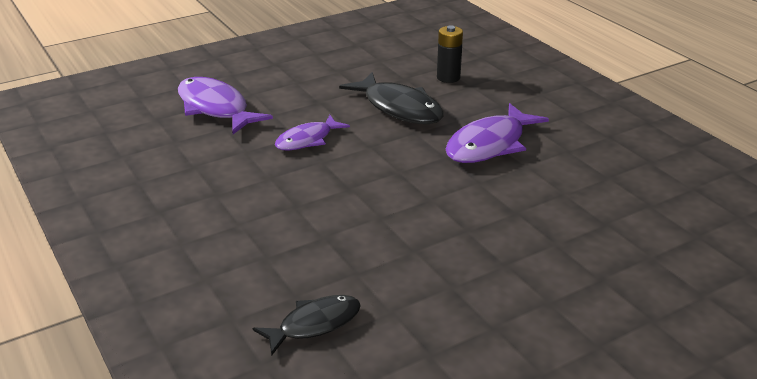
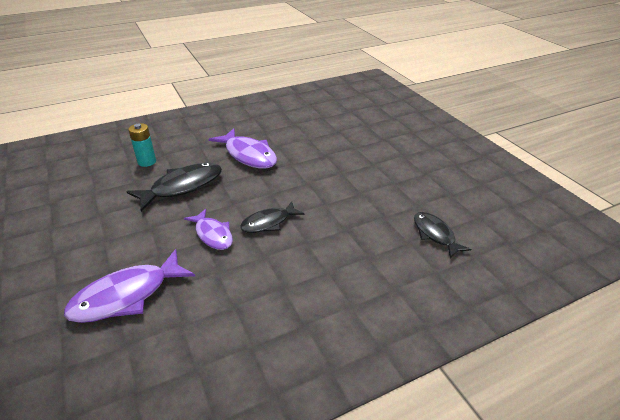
camera: 85 degrees left, 5 degrees up
black battery [437,25,463,83] -> turquoise battery [128,123,156,167]
none -> black fish [240,201,305,233]

